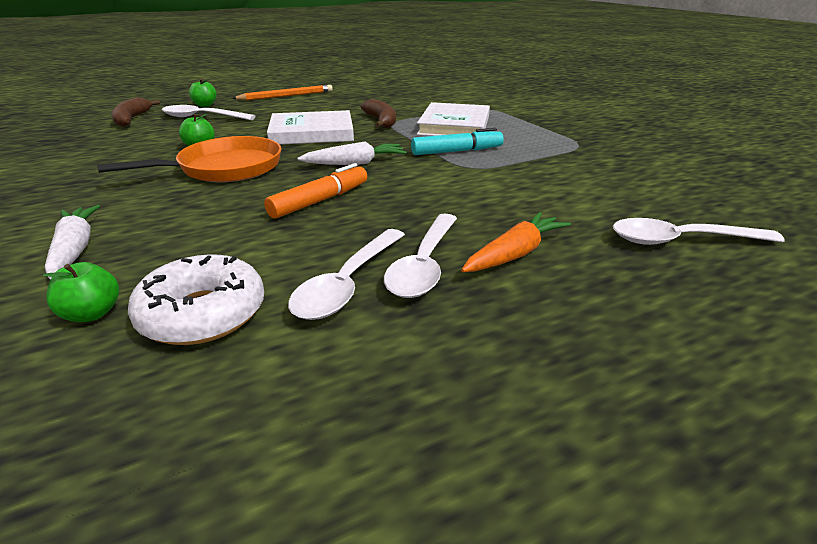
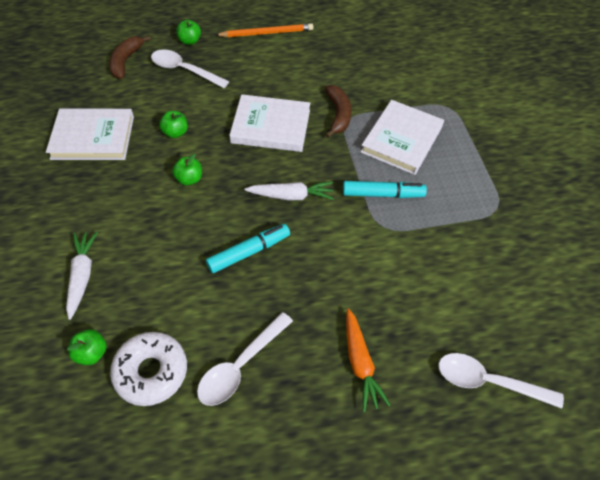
camera: 15 degrees right, 25 degrees up
orange pan [97,136,281,182] -> green apple [172,154,202,185]
orange marker [264,163,367,219] -> turquoise marker [206,224,290,273]
white spoon [384,214,457,298] -> none
orange carrot [461,212,571,272] -> orange carrot turned 105 degrees clockwise [346,308,390,412]
none -> white book [46,108,134,160]

